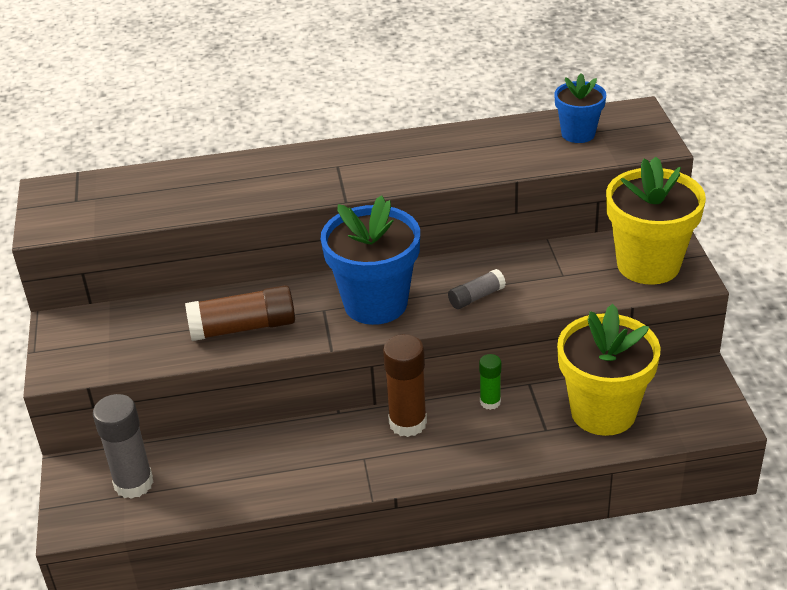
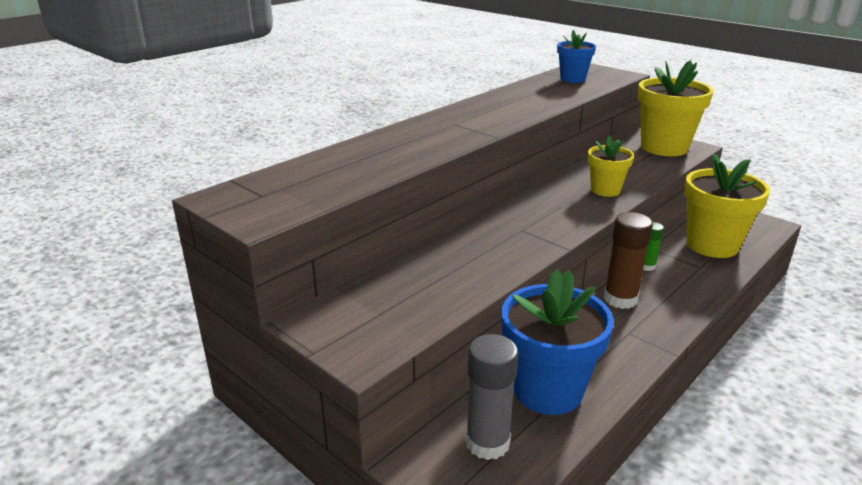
camera: 40 degrees left, 10 degrees down
brown glue stick [185,285,295,341] -> none
blue flower pot [321,195,420,325] -> blue flower pot moved to [501,269,614,415]
grey glue stick [448,269,506,309] -> yellow flower pot [588,135,634,197]

